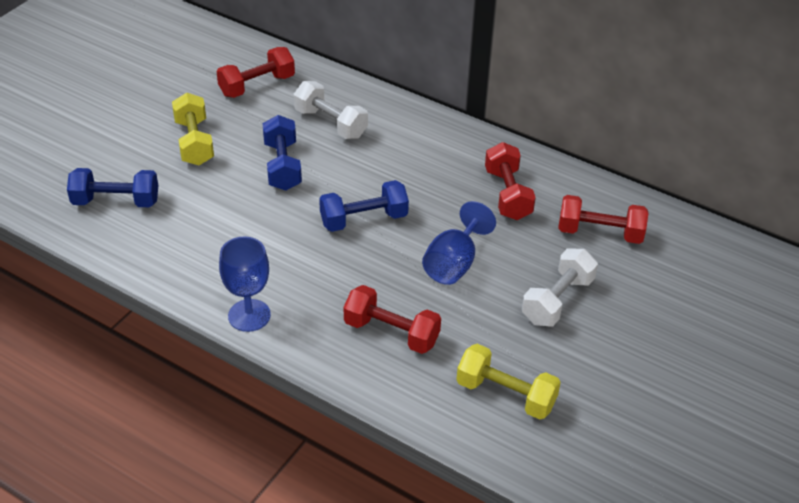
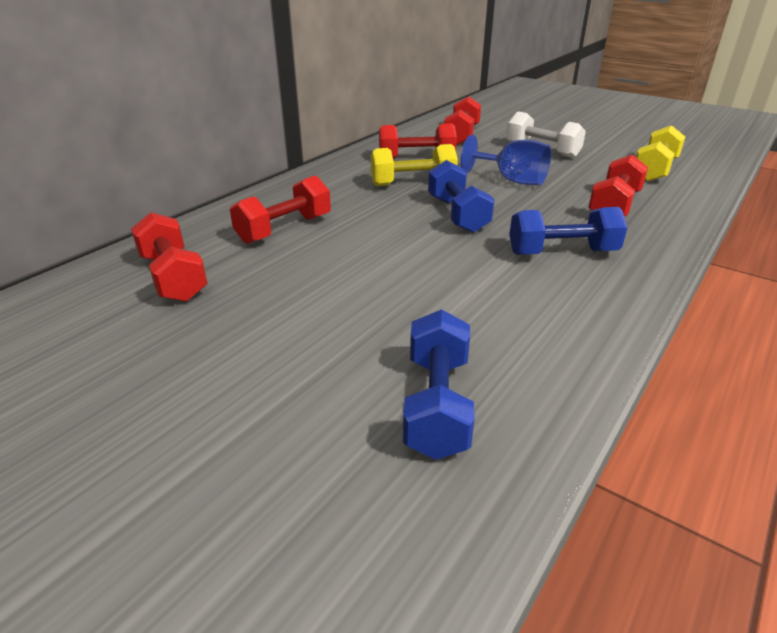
camera: 85 degrees left, 10 degrees down
yellow dumbbell [172,93,214,165] -> yellow dumbbell moved to [371,144,458,186]
blue goblet [219,236,271,332] -> none
blue dumbbell [263,115,302,191] -> blue dumbbell moved to [509,207,627,255]
white dumbbell [294,81,368,139] -> red dumbbell [230,176,331,244]

